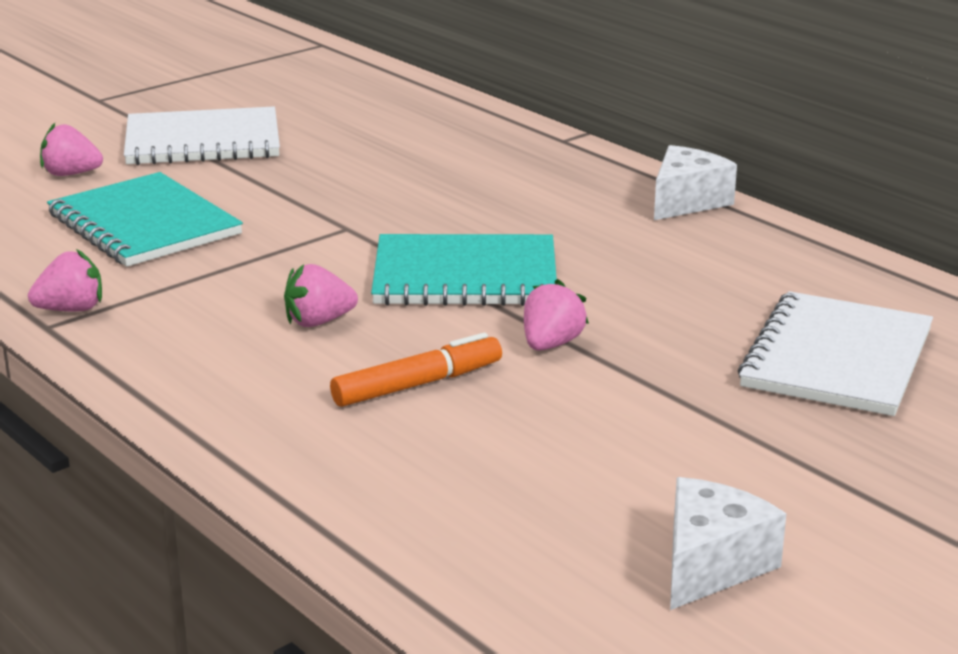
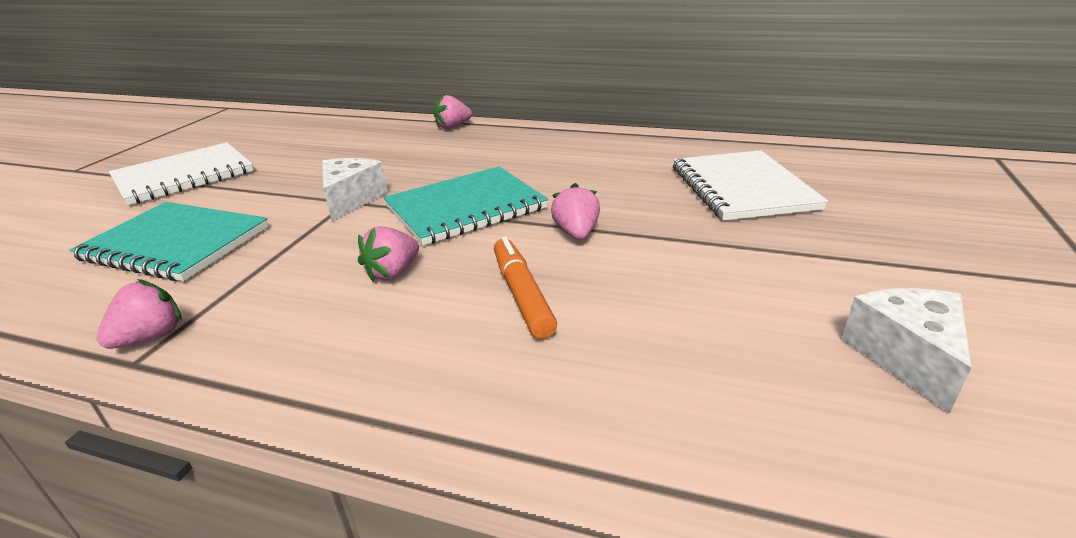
camera: 30 degrees left, 5 degrees up
pink strawberry [40,123,103,176] -> pink strawberry moved to [434,95,472,129]
orange marker [330,333,502,407] -> orange marker turned 45 degrees counterclockwise [494,237,557,339]
white cheese [654,145,737,220] -> white cheese moved to [322,158,388,221]

